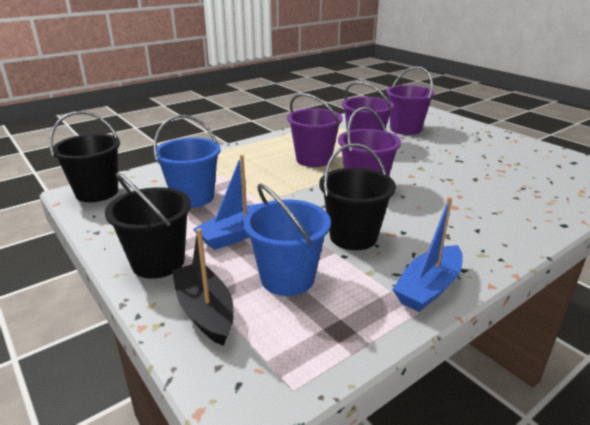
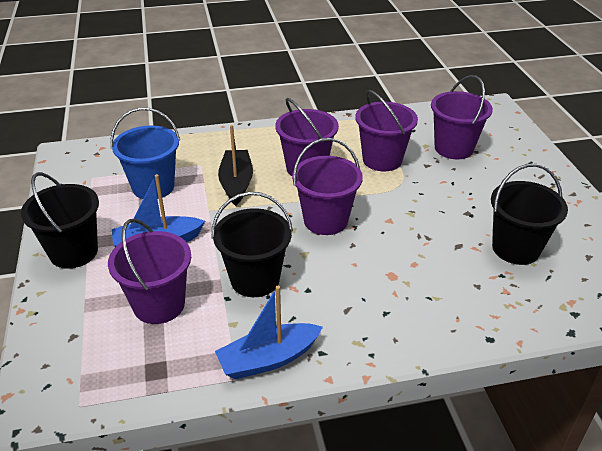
camera: 25 degrees right, 10 degrees up
black bucket [49,111,120,202] -> black bucket moved to [491,164,568,265]
black boat [172,228,234,346] -> black boat moved to [218,125,253,206]
blue bucket [243,184,331,296] -> purple bucket [108,219,191,324]

